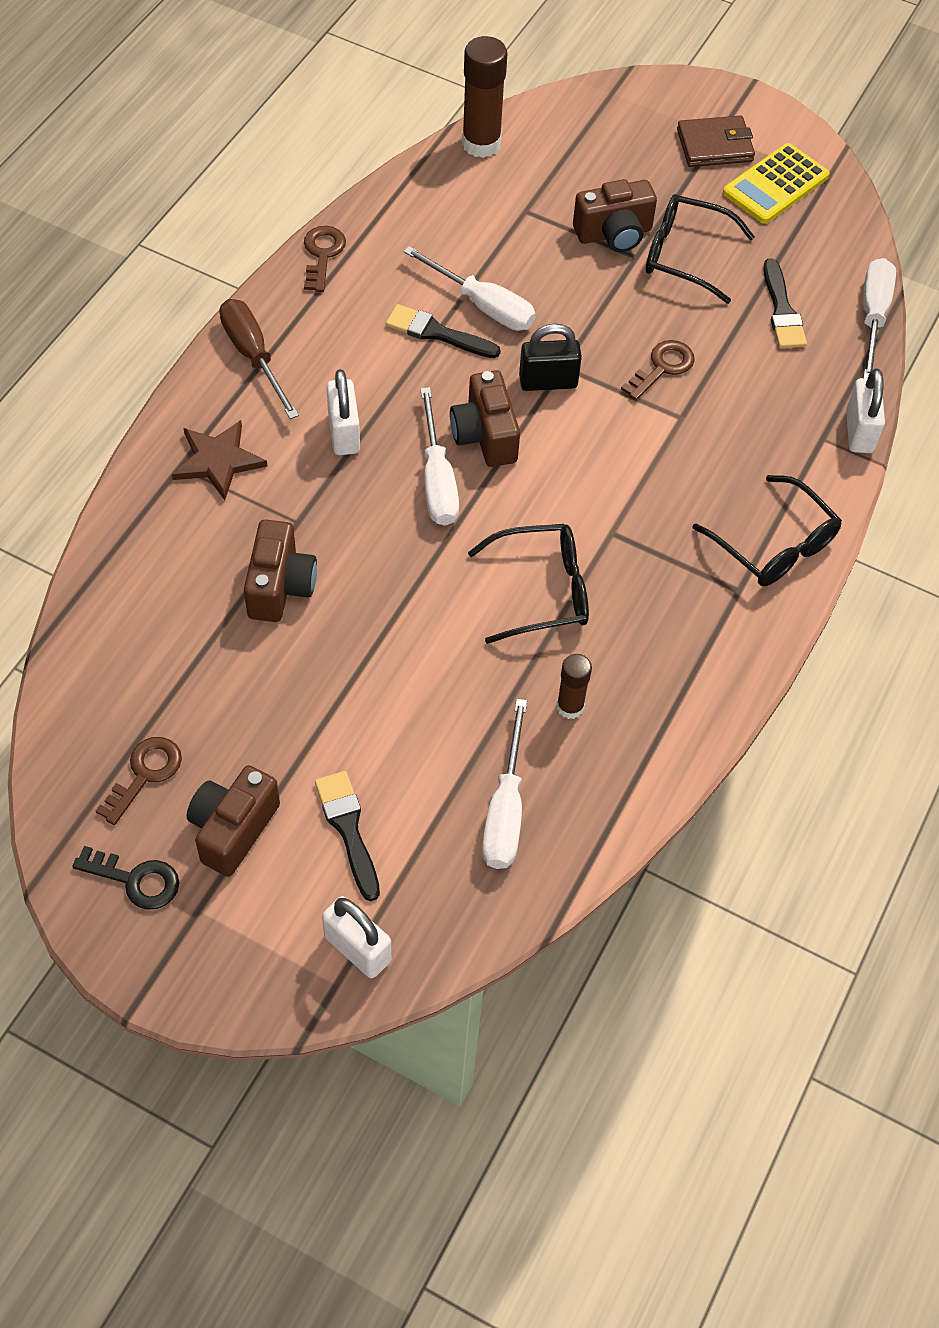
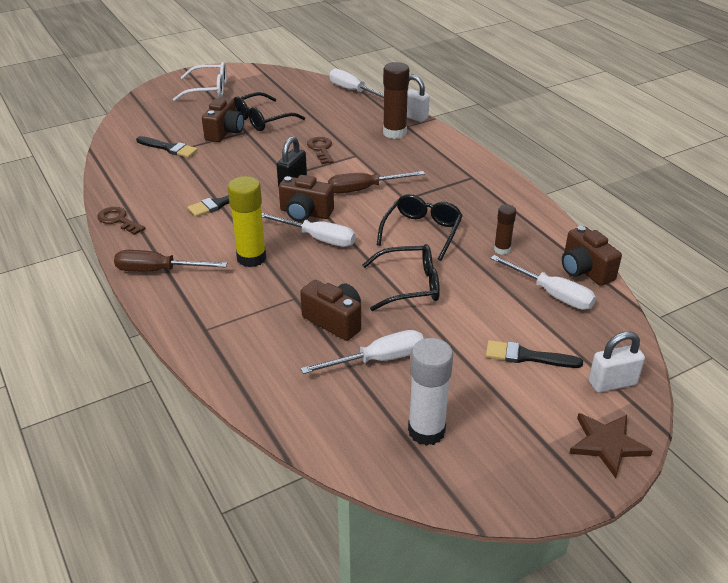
camera: 55 degrees left, 20 degrees down
black key [72,846,179,910] -> none
brown key [96,737,182,825] -> white glue stick [408,338,453,446]
brown star [172,420,268,500] -> brown star moved to [569,413,653,478]
brown camera [187,765,280,877] -> brown camera moved to [562,226,622,286]
white padlock [327,369,360,455] -> yellow glue stick [228,176,266,267]
white screwdriver [403,246,536,331] -> white screwdriver moved to [301,330,424,374]
brown glue stick [462,36,507,158] -> brown glue stick moved to [383,62,409,139]
brown wallet [677,116,755,167] -> white glasses [173,62,227,101]
black glasses [693,475,842,586] -> black glasses moved to [362,244,440,311]
yellow calculator [723,143,830,224] -> none
black brush [763,259,807,348] -> black brush moved to [136,136,198,158]
none -> brown screwdriver [328,171,425,193]

